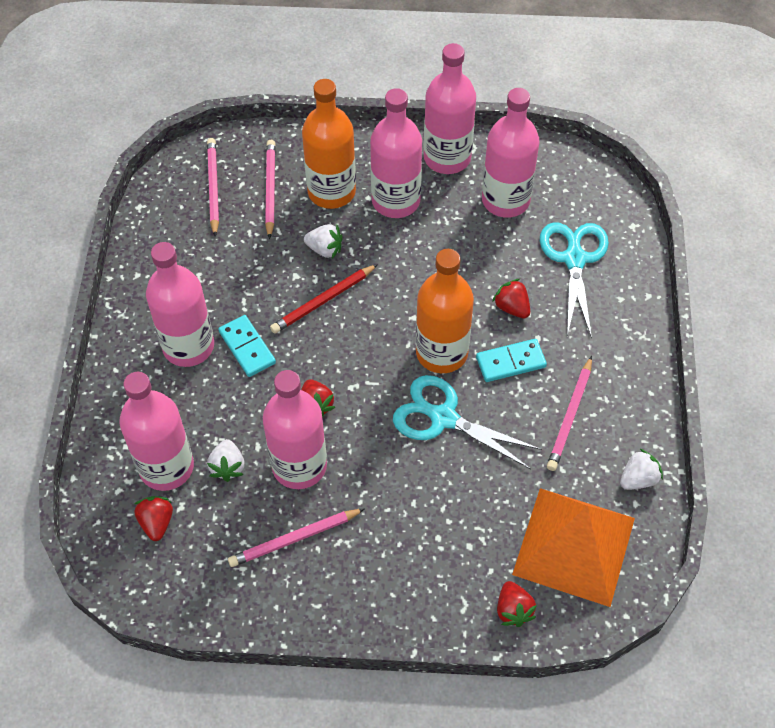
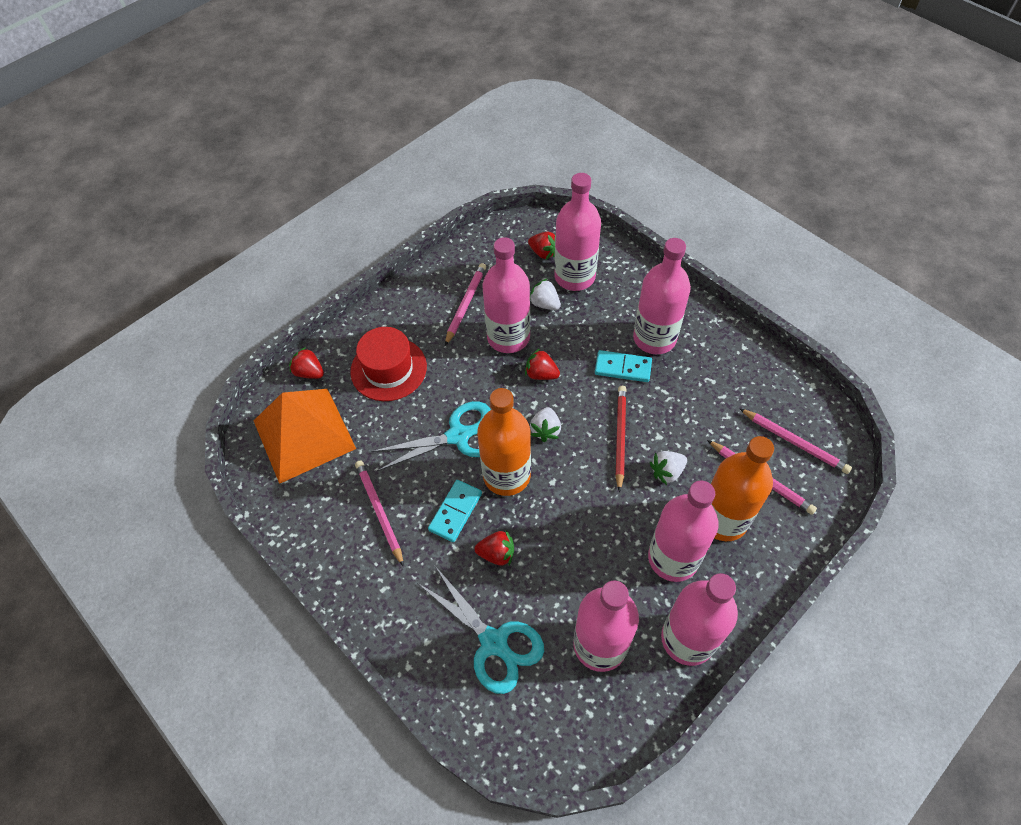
camera: 135 degrees right, 0 degrees up
white strawberry [620,449,663,490] -> white strawberry moved to [530,407,561,442]
none -> red hat [350,327,427,401]

